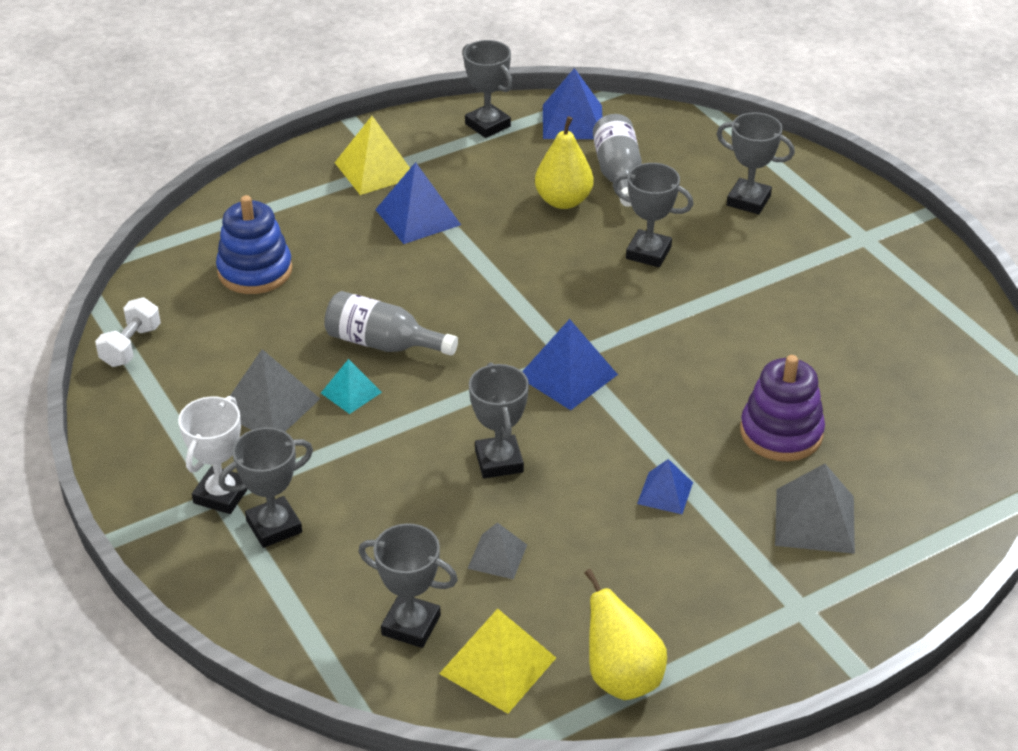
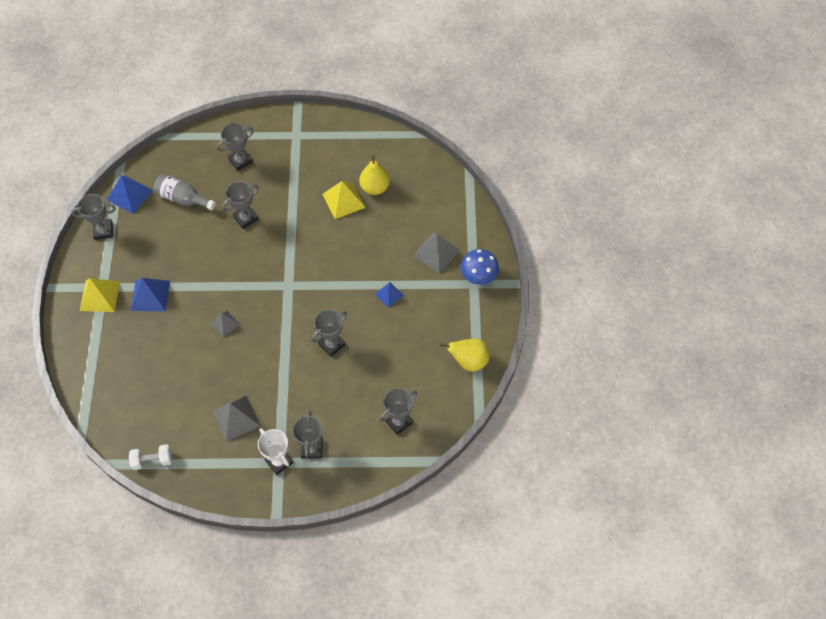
camera: 60 degrees left, 20 degrees up
white dumbbell [95,297,161,367] -> white dumbbell turned 60 degrees counterclockwise [129,444,172,470]
blue stacking toy [216,195,292,294] -> none
turquoise pyramid [321,359,382,414] -> none
grey bottle [324,291,458,356] -> none
yellow pyramid [439,609,556,714] -> yellow pyramid moved to [323,181,366,219]
grey pyramid [467,522,527,579] -> grey pyramid moved to [211,311,240,337]
grey trophy [469,363,529,479] -> grey trophy turned 60 degrees counterclockwise [311,310,347,357]
blue pyramid [522,319,618,410] -> none
yellow pear [535,117,594,209] -> yellow pear moved to [359,155,390,195]
purple stacking toy [740,355,825,461] -> none
none -> blue mushroom [460,249,499,285]

